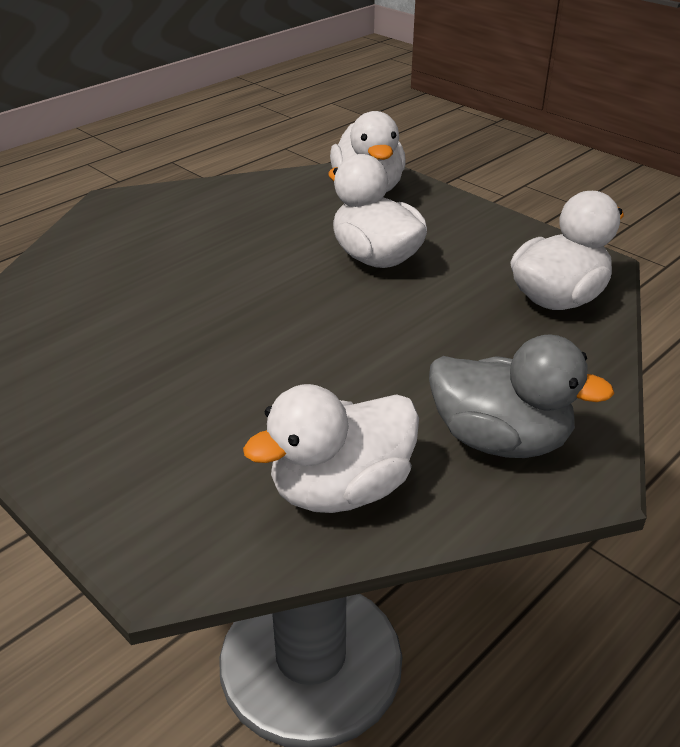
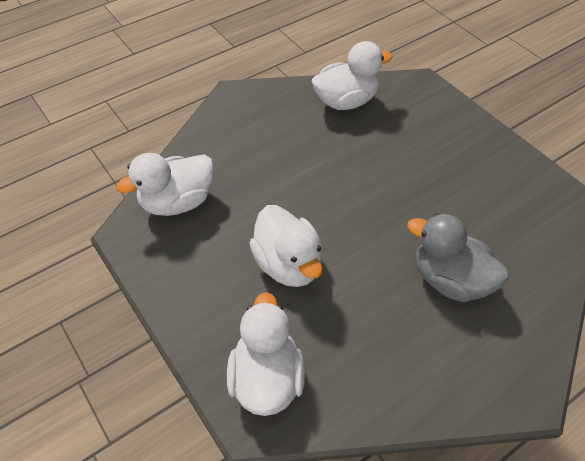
camera: 170 degrees left, 15 degrees up
grey duck [429,335,614,458] -> grey duck moved to [407,214,509,302]

